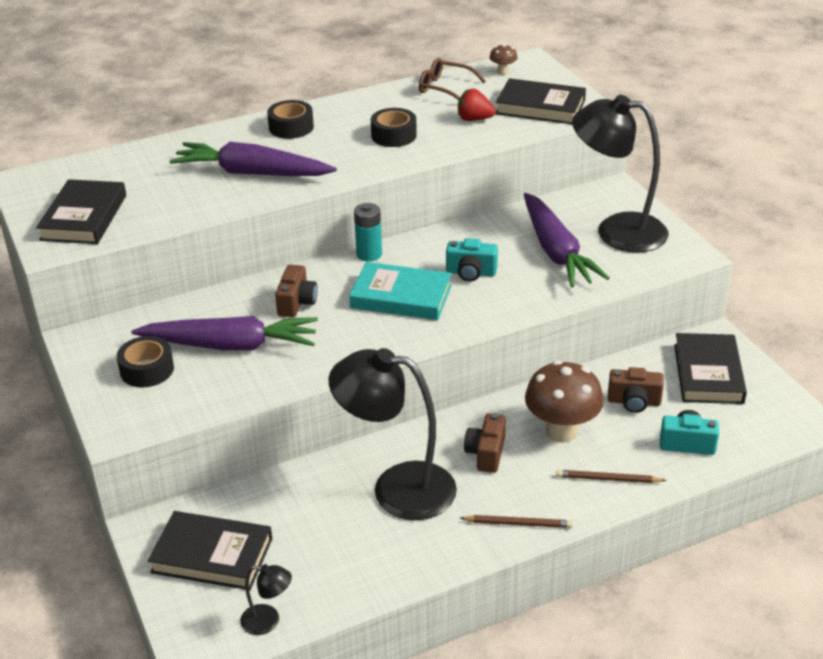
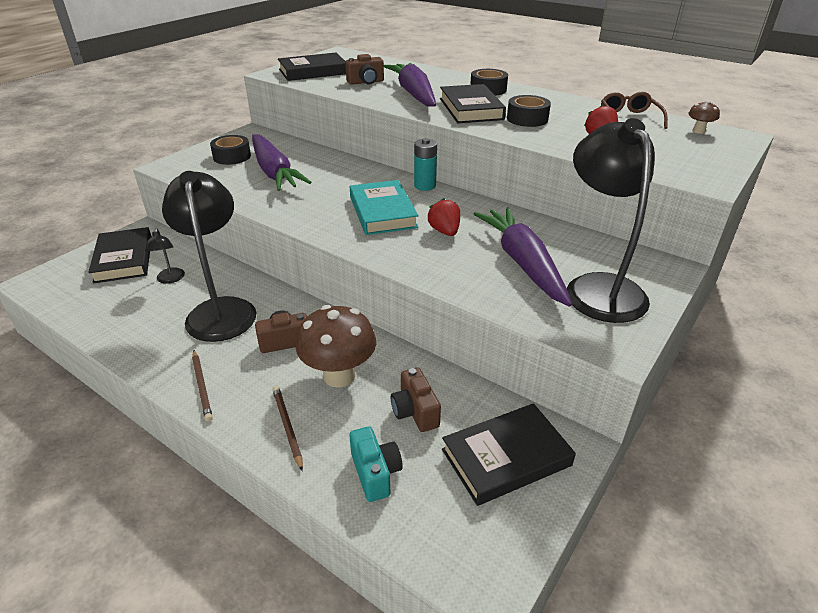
camera: 60 degrees right, 0 degrees up
black lamp [240,564,292,635] -> black lamp moved to [145,228,185,284]
brown camera [275,265,318,318] -> brown camera moved to [345,54,384,85]
turquoise camera [446,238,498,281] -> red strawberry [428,198,460,236]
black book [496,78,586,124] -> black book moved to [440,84,506,123]
purple carrot [524,193,610,287] -> purple carrot turned 120 degrees clockwise [474,207,572,307]

